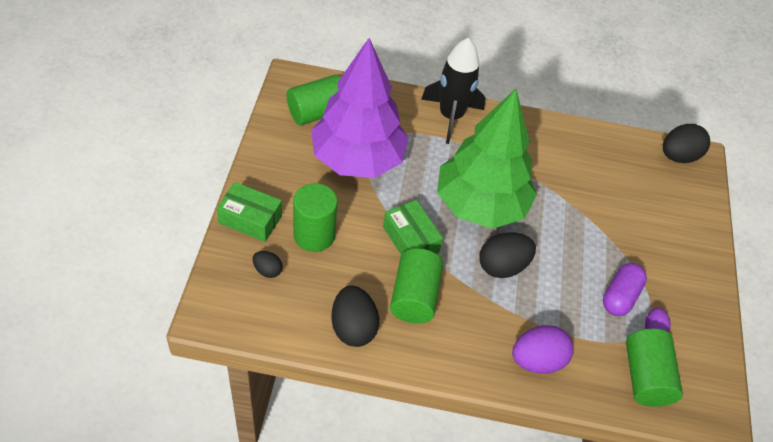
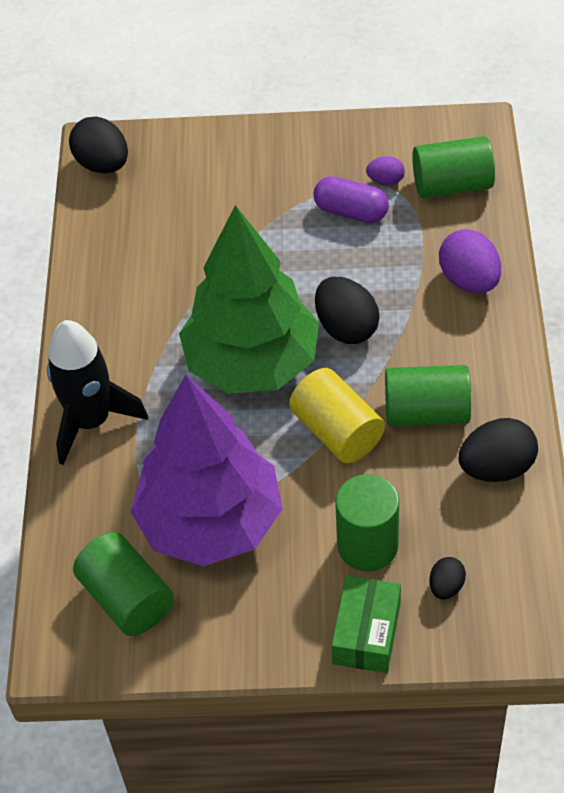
camera: 90 degrees left, 0 degrees up
green box [383,200,443,255] -> yellow cylinder [289,368,385,463]

